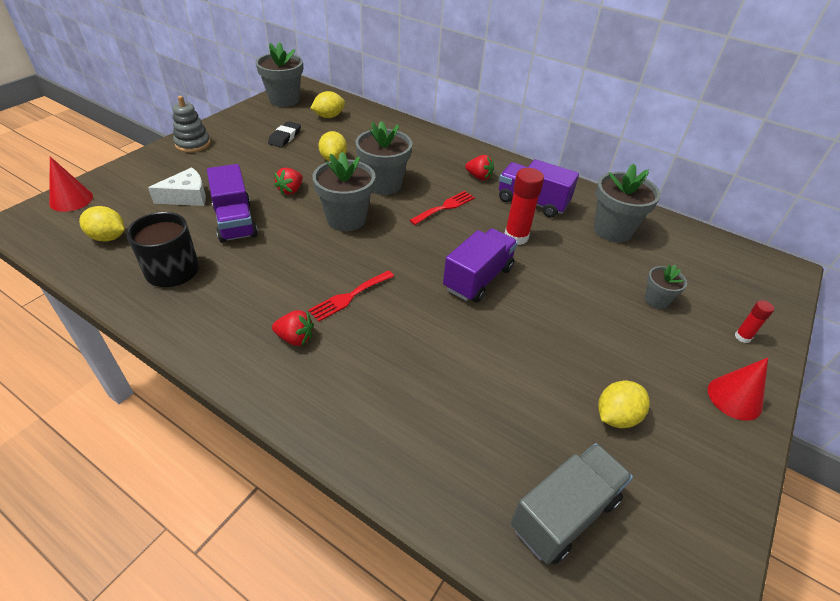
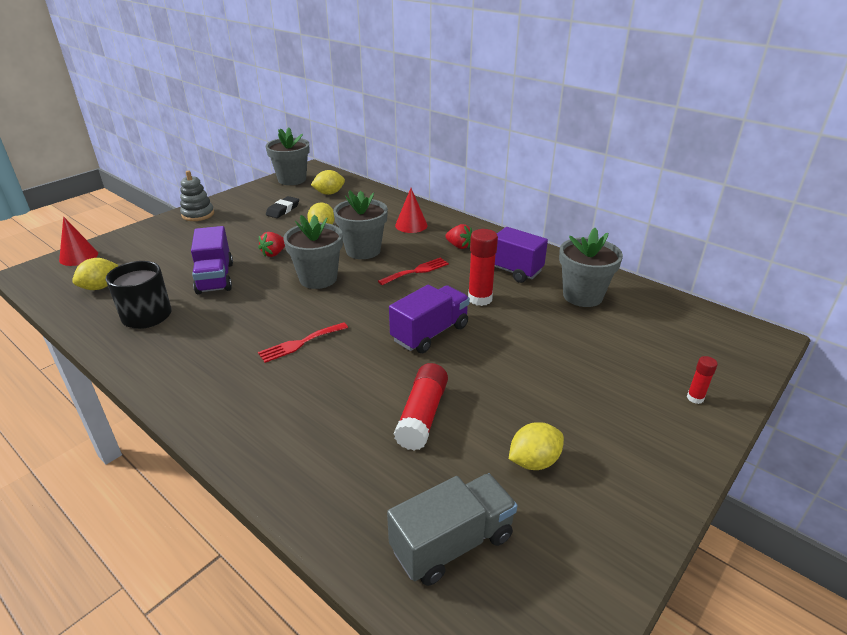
camera: 10 degrees right, 10 degrees down
yellow lemon [79,206,125,242] -> yellow lemon turned 75 degrees counterclockwise [72,258,118,290]
white cheese [148,167,206,206] -> none
red strawberry [272,310,314,346] -> none
grey flower pot [644,264,687,309] -> none
red cone [708,358,768,421] -> red cone moved to [395,188,428,233]
none -> red glue stick [394,363,448,451]

